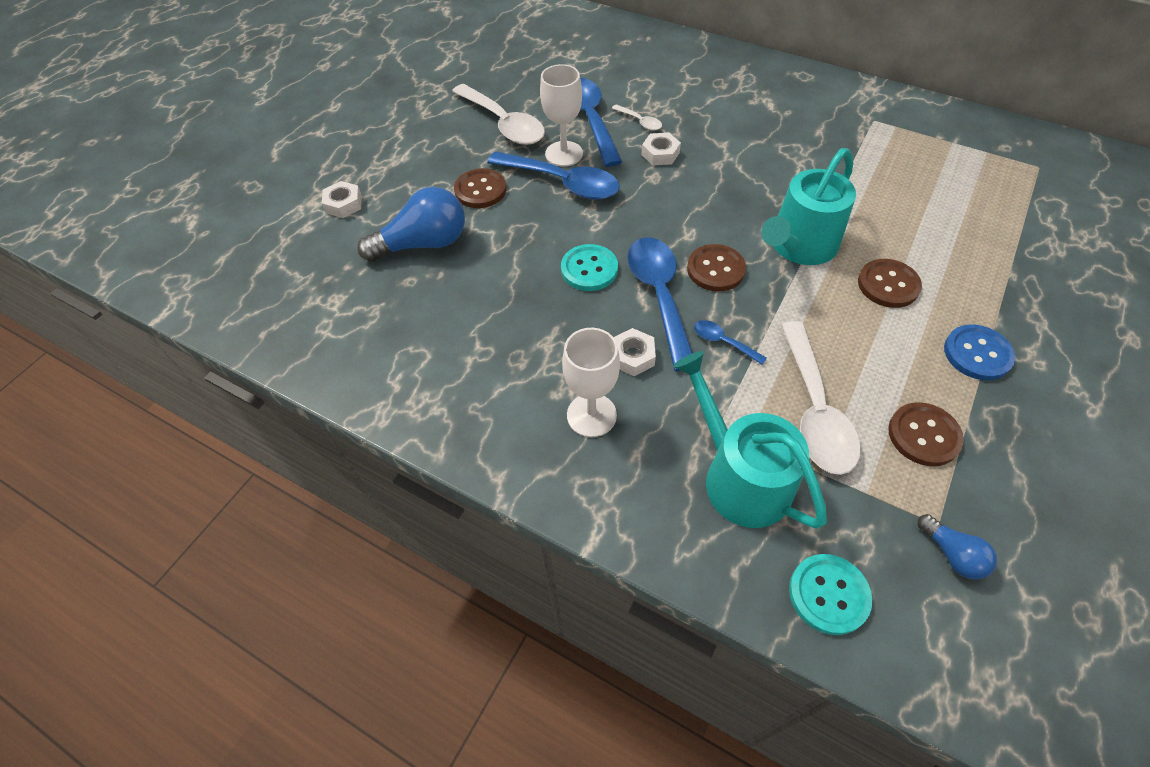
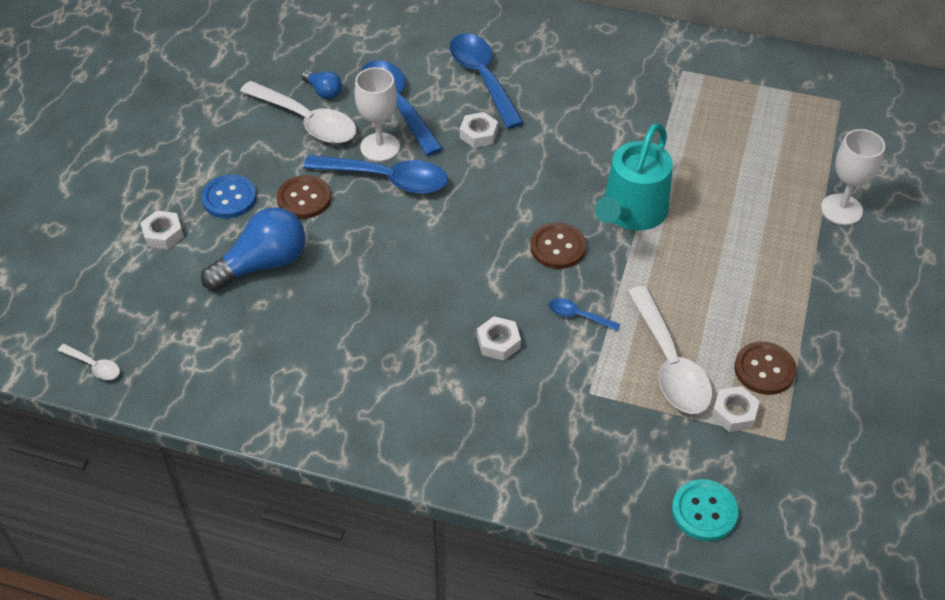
camera: 15 degrees left, 5 degrees down
turquoise button [561,244,618,291] -> none
white goblet [562,328,620,437] -> white goblet moved to [821,129,885,225]
white spoon [612,104,662,131] -> white spoon moved to [58,344,120,380]
blue spoon [627,237,692,371] -> blue spoon moved to [450,33,524,129]
turquoise watering can [673,351,827,529] -> none
brown button [858,259,922,308] -> none
blue light bulb [918,514,997,580] -> blue light bulb moved to [301,70,342,99]
blue button [944,325,1015,380] -> blue button moved to [201,175,257,218]
none -> white nut [712,386,760,432]

